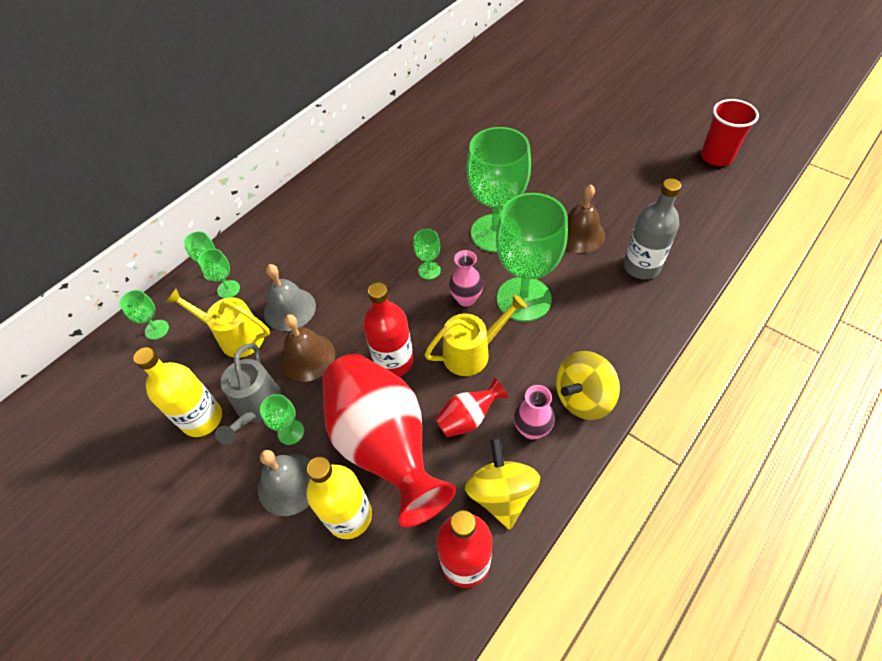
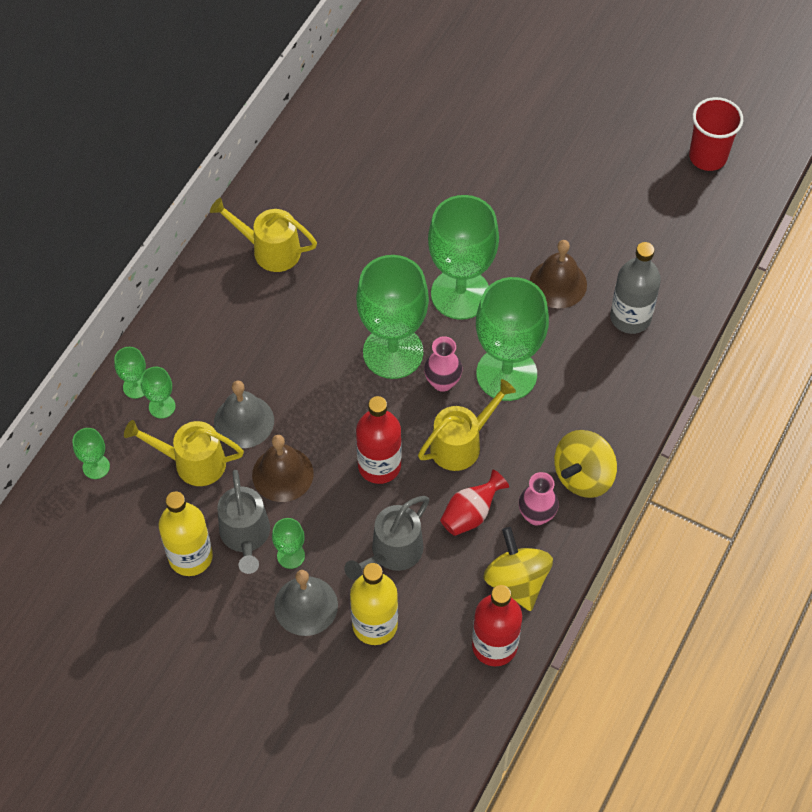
camera: 15 degrees left, 5 degrees up
red vase [322,354,456,527] -> grey watering can [344,496,429,580]
green goblet [413,229,441,279] -> green goblet [356,255,429,379], size x2.31
none -> yellow watering can [210,198,317,272]

